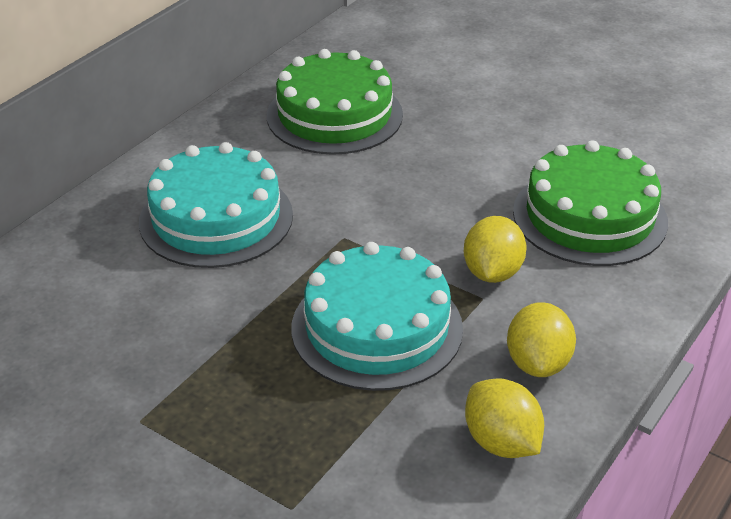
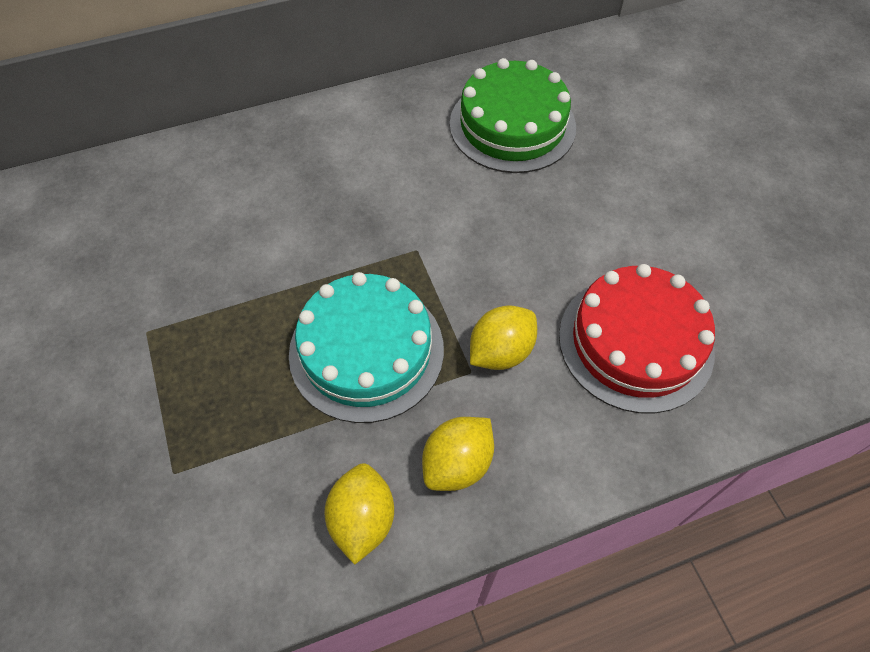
camera: 35 degrees right, 20 degrees up
turquoise cake [139,142,293,268] -> none
green cake [513,140,668,266] -> red cake [559,264,715,413]

